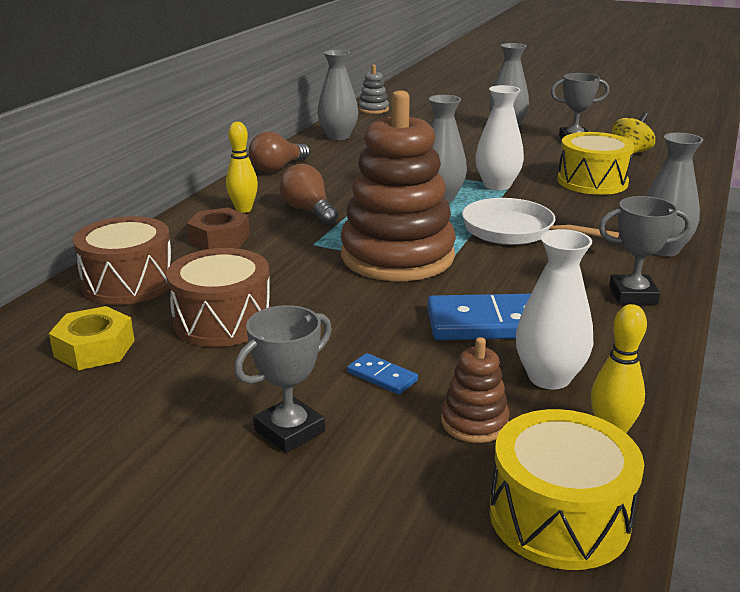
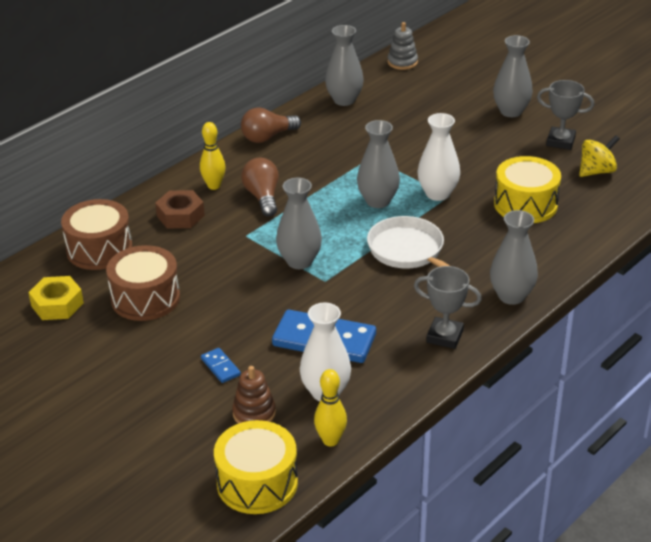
camera: 20 degrees right, 10 degrees up
grey trophy [234,305,332,453] -> none
brown stacking toy [341,90,456,281] -> grey vase [276,178,322,269]

